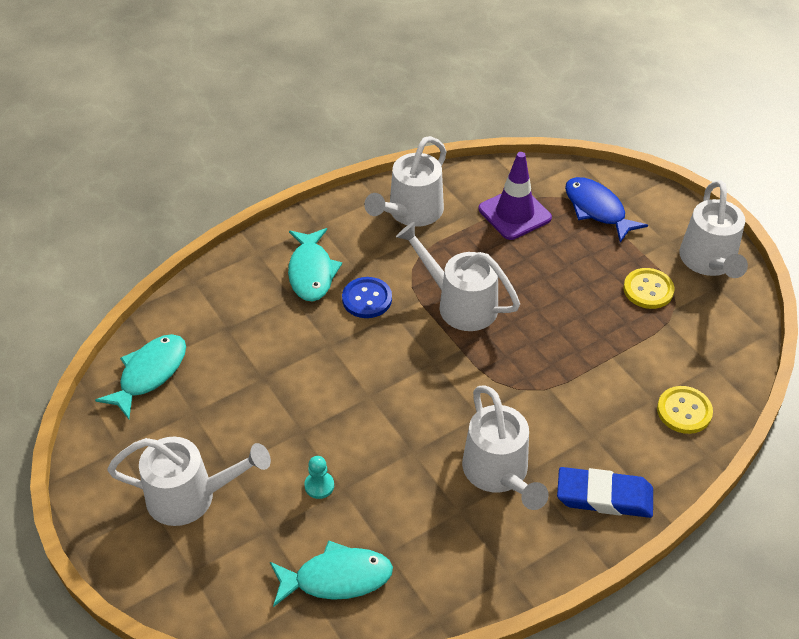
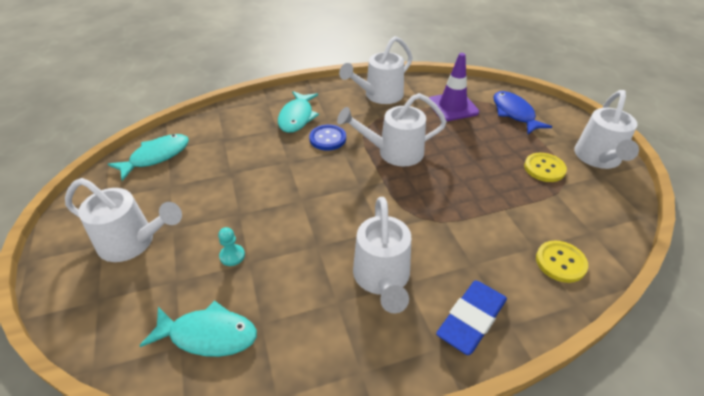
camera: 15 degrees right, 5 degrees down
white watering can [396,222,520,331] -> white watering can turned 60 degrees counterclockwise [337,93,447,166]
blue eraser [557,467,653,518] -> blue eraser turned 75 degrees counterclockwise [436,280,507,355]

